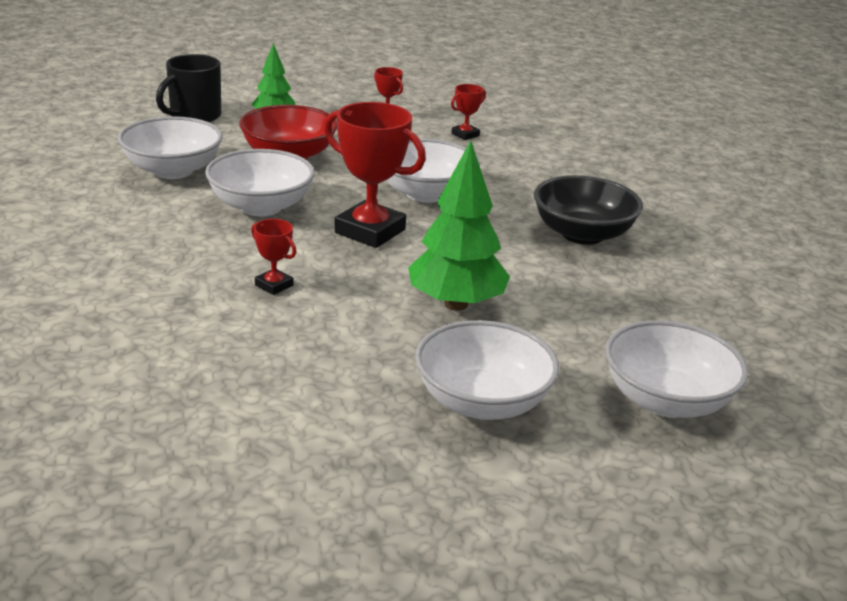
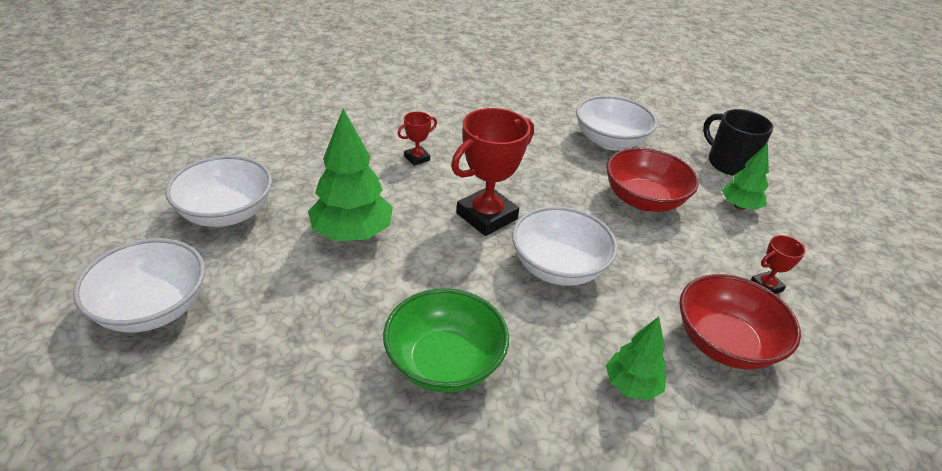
camera: 105 degrees right, 10 degrees up
white bowl [205,149,315,216] -> none
red trophy [451,84,486,140] -> red bowl [679,274,801,370]
black bowl [534,175,643,245] -> green bowl [383,288,509,393]
none -> green tree [606,317,667,400]

